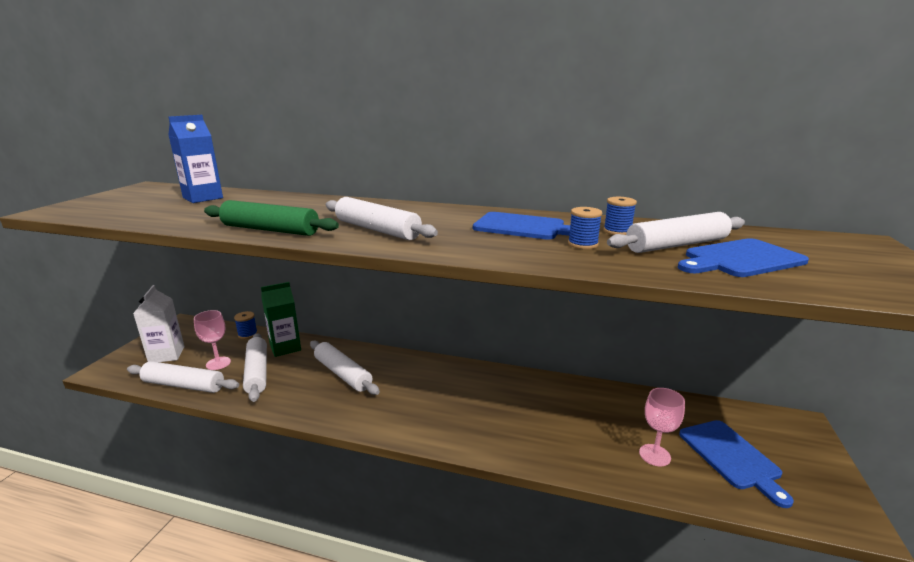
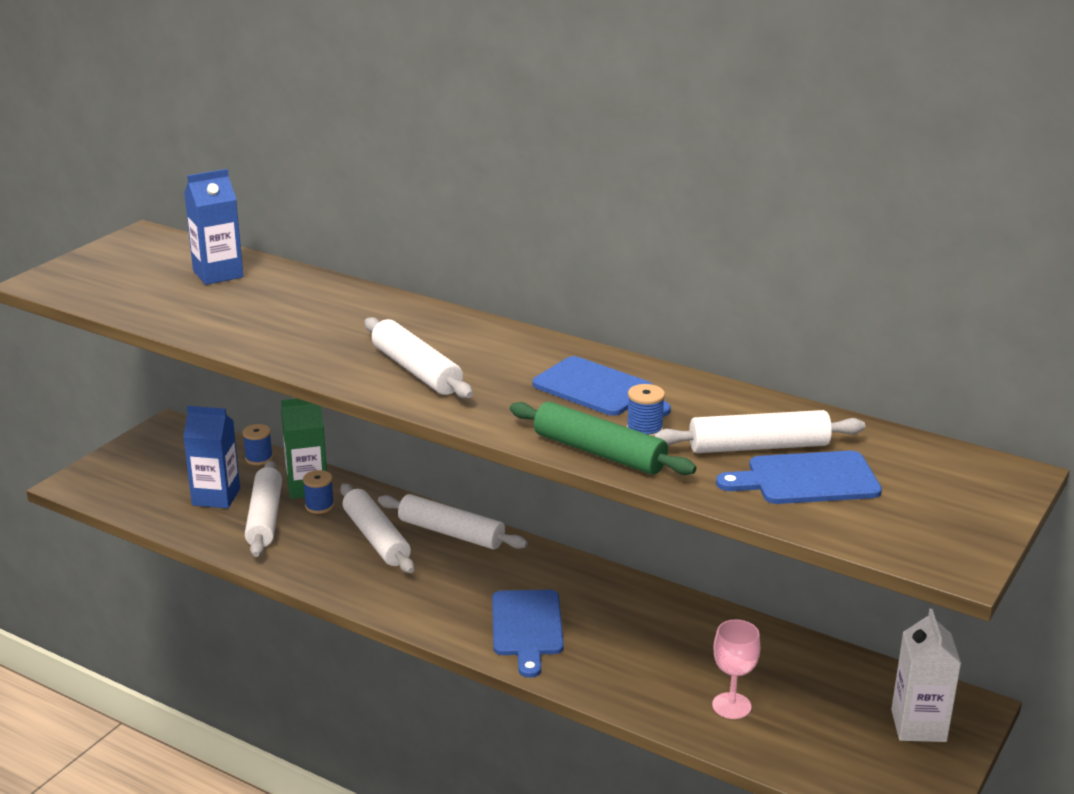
camera: 15 degrees right, 5 degrees up
white rolling pin [127,361,239,393] -> white rolling pin moved to [378,494,528,550]
white carton [133,285,185,362] -> white carton moved to [891,609,961,742]
pink goblet [194,310,231,370] -> blue carton [183,406,240,508]
green rolling pin [204,200,339,236] -> green rolling pin moved to [510,402,696,475]
blue spool [603,197,637,235] -> blue spool moved to [303,470,334,514]
blue cutting board [679,420,794,508] -> blue cutting board moved to [492,590,564,678]

